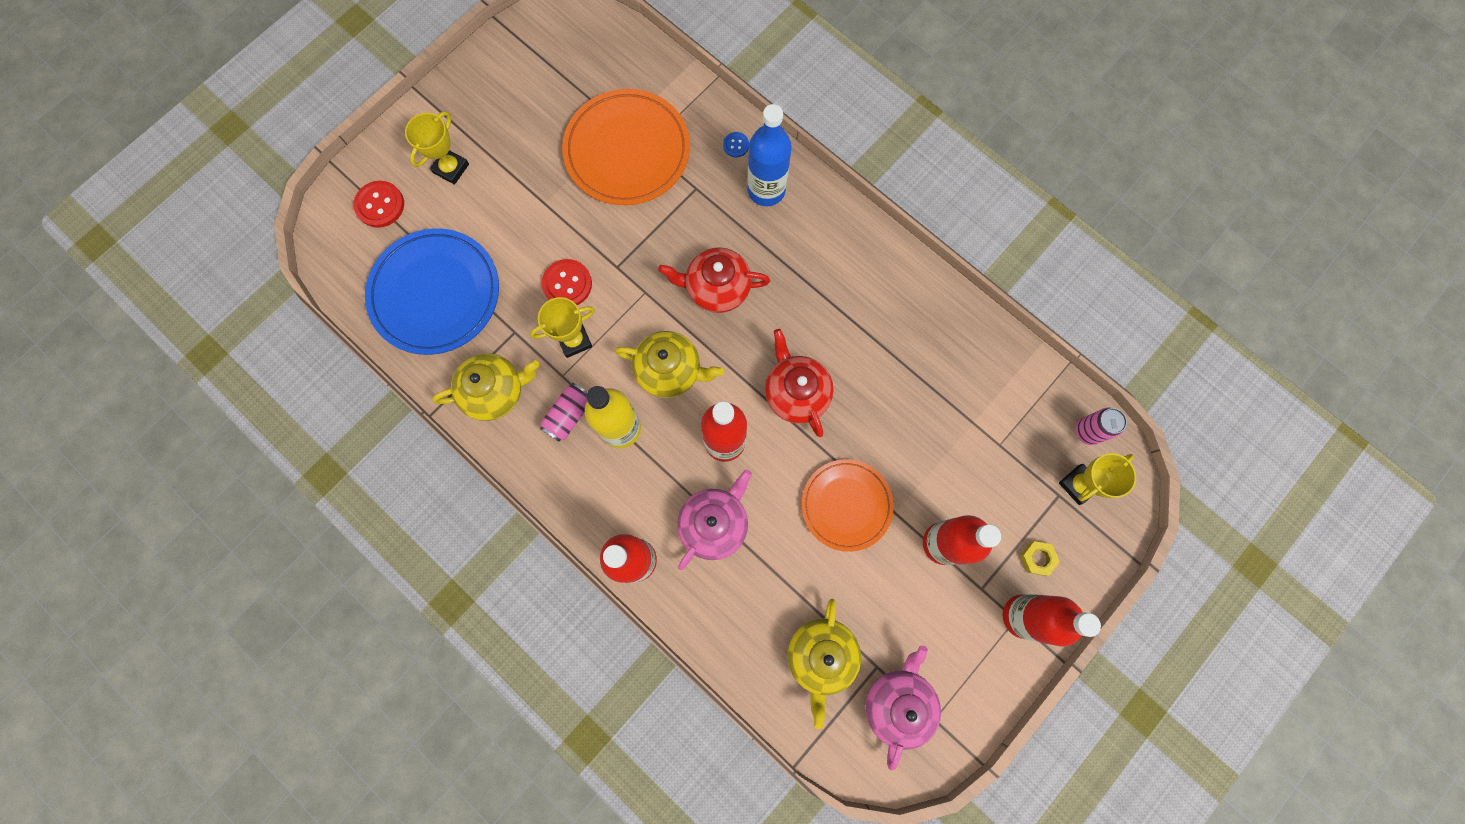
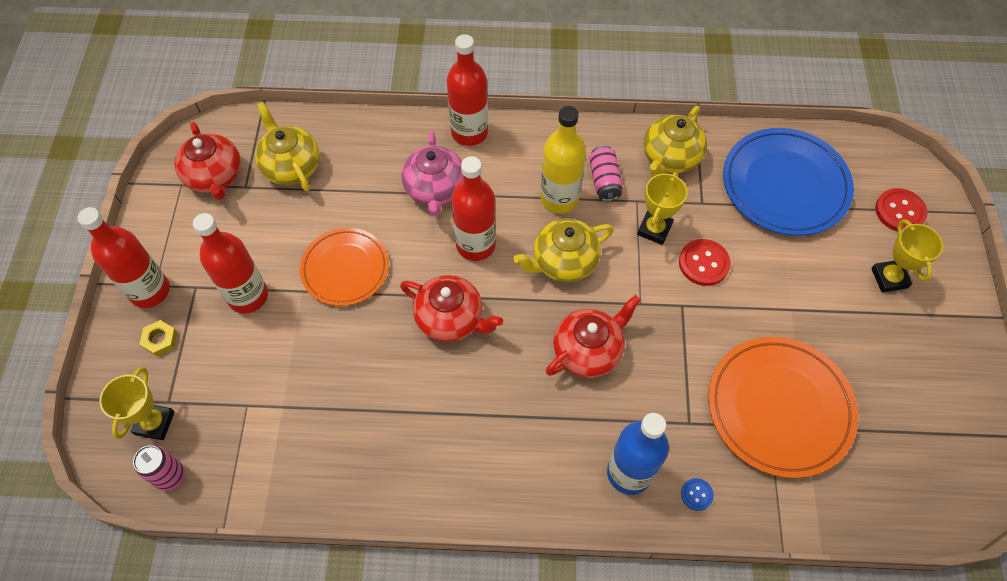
camera: 140 degrees right, 15 degrees down
pink teapot [865,645,941,770] -> red teapot [175,122,241,200]

